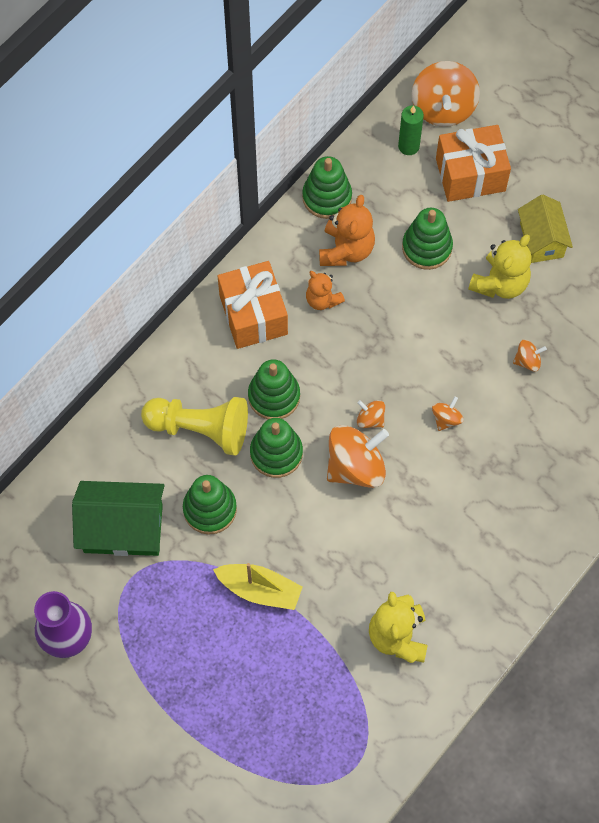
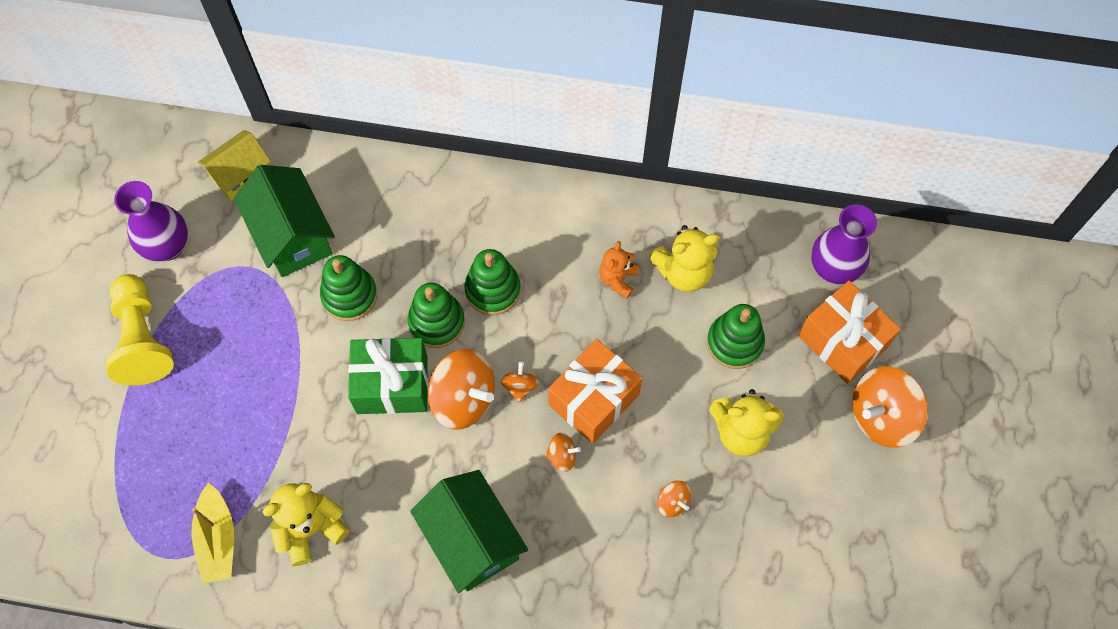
camera: 60 degrees right, 0 degrees up
yellow pawn [141,397,248,455] -> yellow pawn moved to [106,274,174,386]
yellow boat [213,563,303,610] -> yellow boat moved to [191,483,234,584]
orange gift [218,261,288,349] -> orange gift moved to [548,339,642,444]
green stacking toy [302,156,352,219] -> none
orange teddy bear [319,195,375,266] -> yellow teddy bear [649,225,720,292]
green candle [398,105,424,155] -> purple vase [811,204,877,284]
orange spinning top [412,61,480,127] -> orange spinning top moved to [852,366,928,448]
yellow house [518,195,573,263] -> yellow house moved to [198,130,271,201]
none -> green gift [348,338,428,414]
none -> green house [410,470,528,593]

